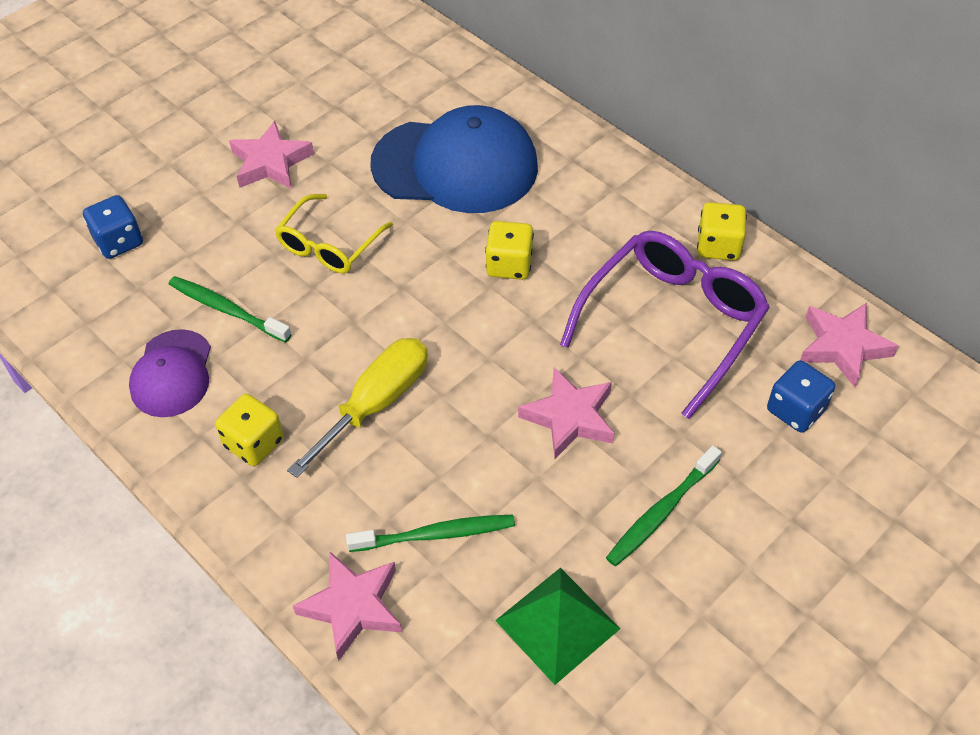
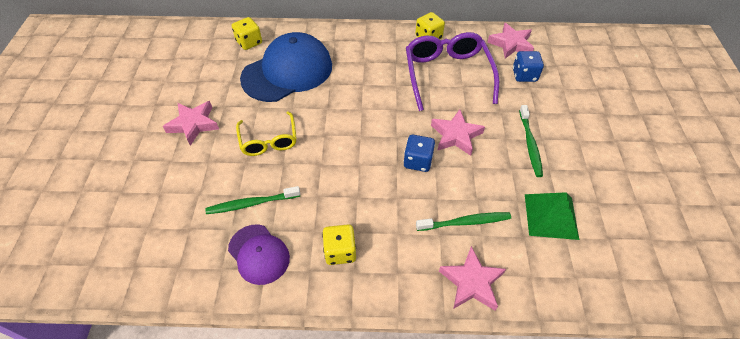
camera: 45 degrees left, 0 degrees up
blue dice [83,195,143,259] -> blue dice moved to [404,135,435,172]
yellow screwdriver [287,338,428,478] -> none
green toothbrush [346,515,515,552] -> green toothbrush turned 45 degrees clockwise [416,212,511,231]
yellow dice [485,221,534,280] -> yellow dice moved to [232,17,262,50]

